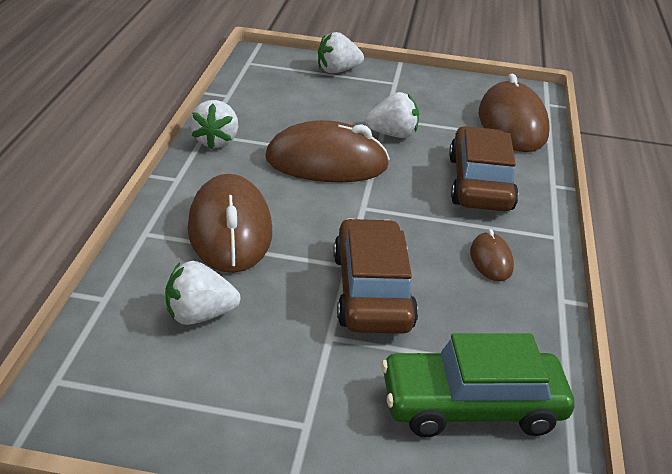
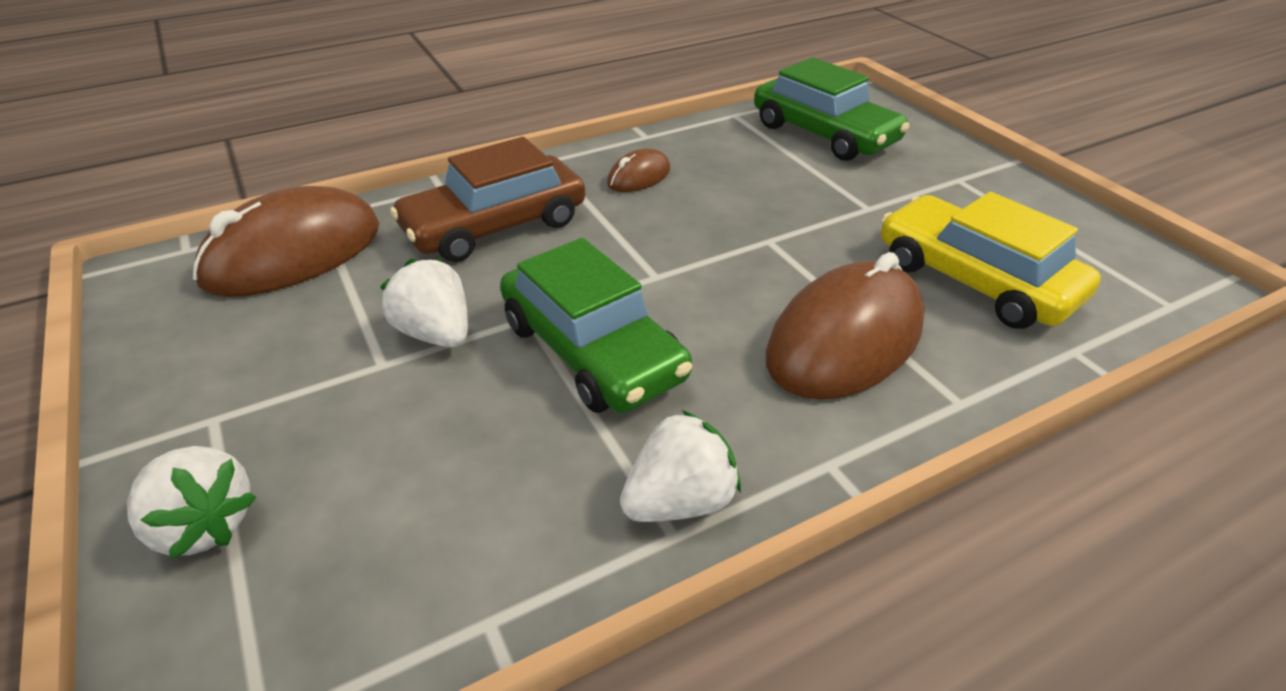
camera: 125 degrees left, 5 degrees up
white strawberry [165,261,241,325] -> yellow car [881,192,1101,329]
brown mouse [265,120,390,182] -> green car [500,238,692,413]
brown car [333,218,418,334] -> none

